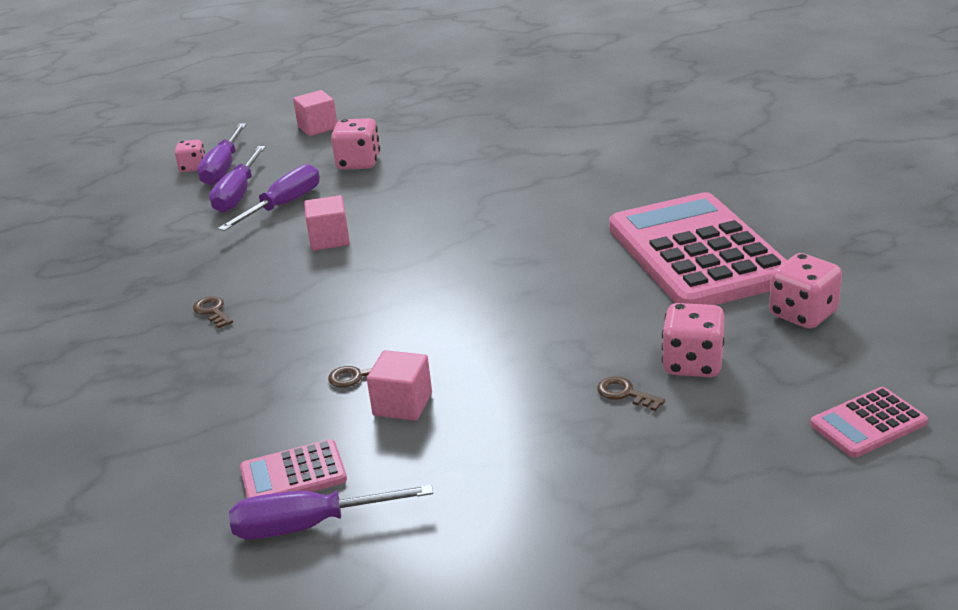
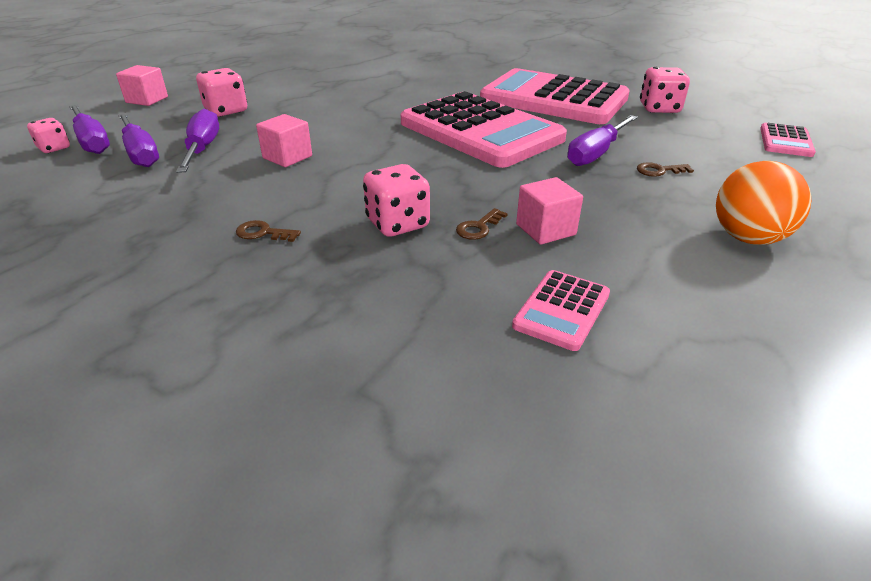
camera: 45 degrees left, 5 degrees up
purple screwdriver [229,484,433,540] -> purple screwdriver moved to [567,115,638,166]
pink dice [662,303,725,377] -> pink dice moved to [363,164,430,237]
none -> pink calculator [401,91,567,168]
none -> orange ball [716,161,811,245]

